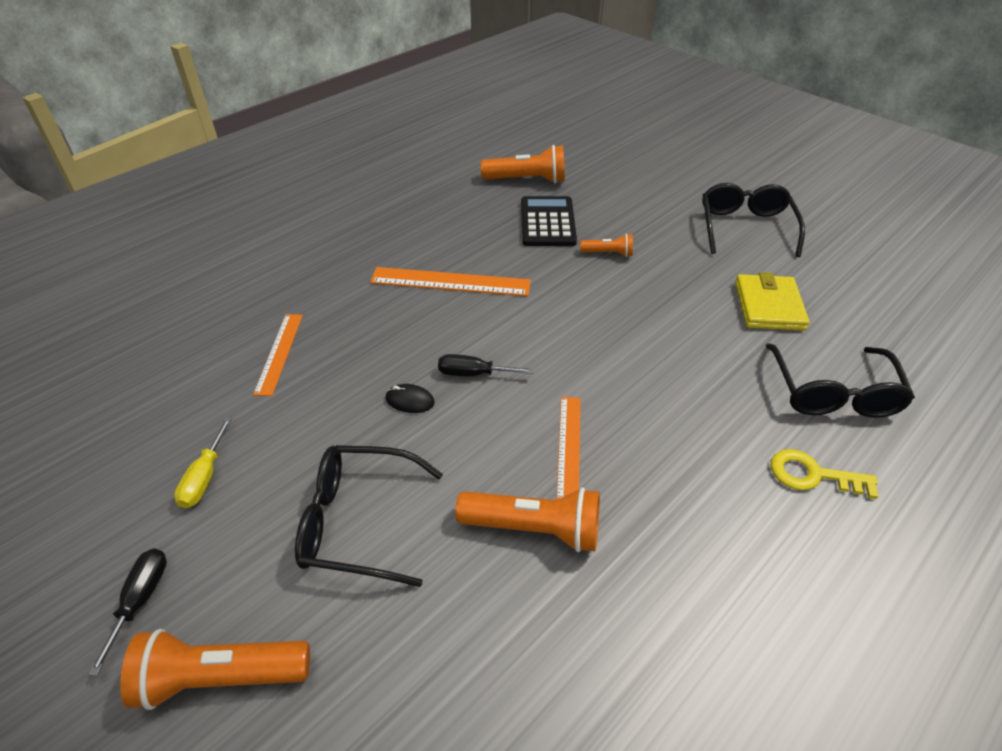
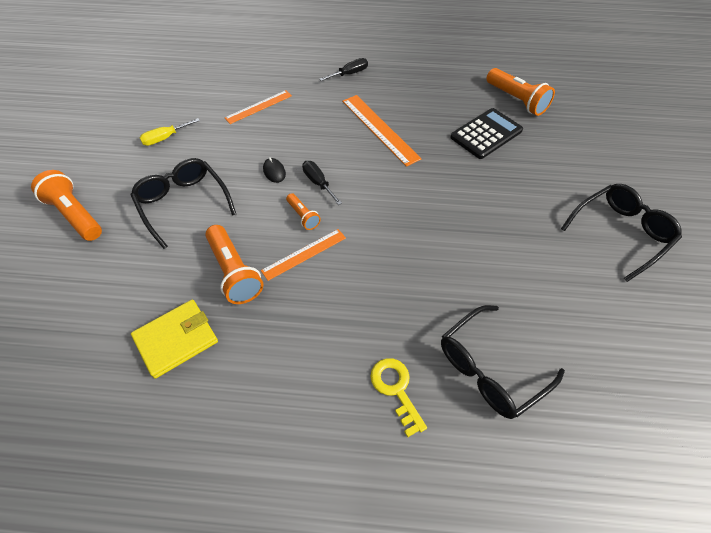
camera: 50 degrees right, 10 degrees up
black screwdriver [88,548,167,676] -> black screwdriver moved to [320,58,368,81]
orange flashlight [580,234,633,257] -> orange flashlight moved to [286,193,321,230]
yellow wallet [735,272,810,331] -> yellow wallet moved to [131,299,218,379]

